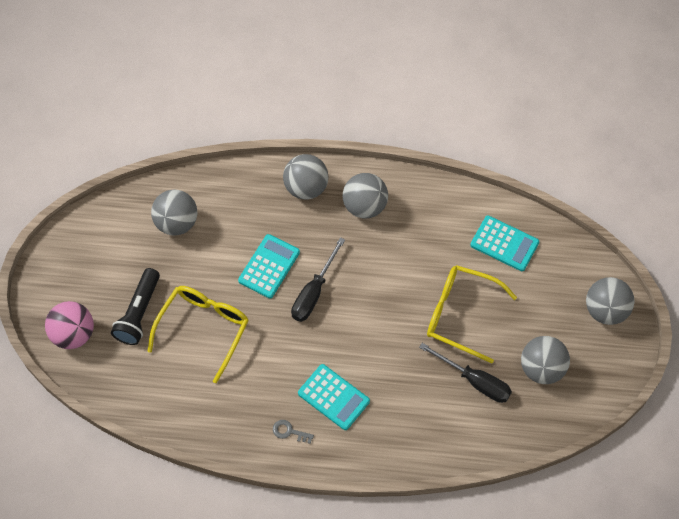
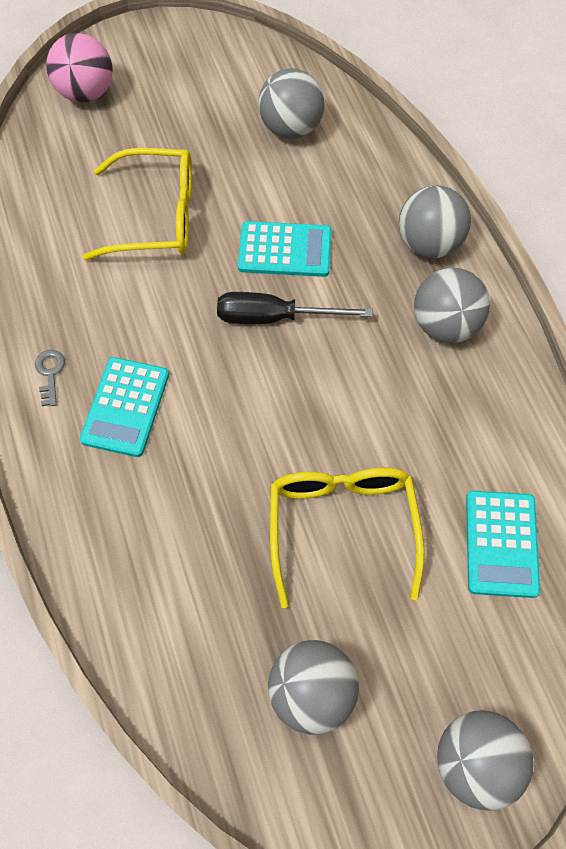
camera: 65 degrees right, 0 degrees up
black flashlight [111,268,160,345] -> none
black screwdriver [419,343,512,403] -> none

